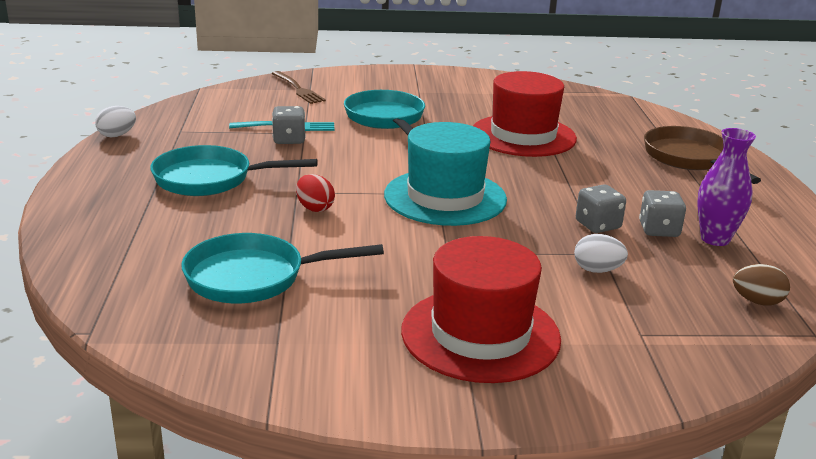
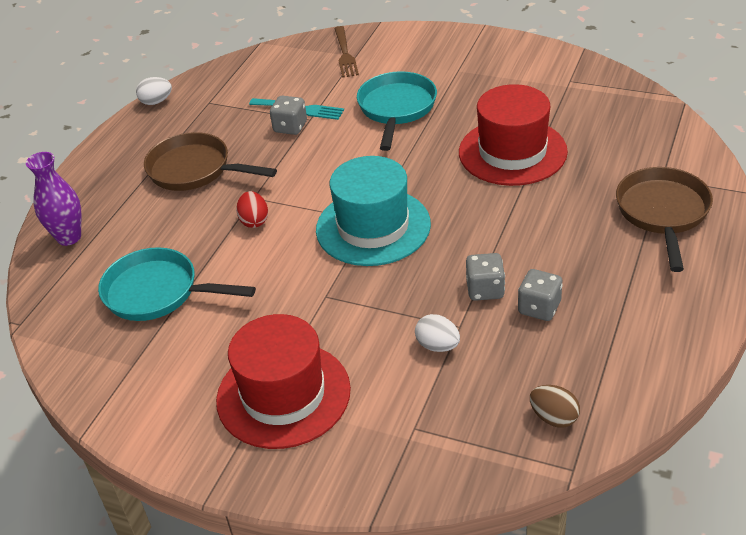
camera: 30 degrees right, 15 degrees up
turquoise pan [150,145,317,196] -> brown pan [144,132,277,191]
purple vase [697,128,756,246] -> purple vase moved to [26,152,82,246]

